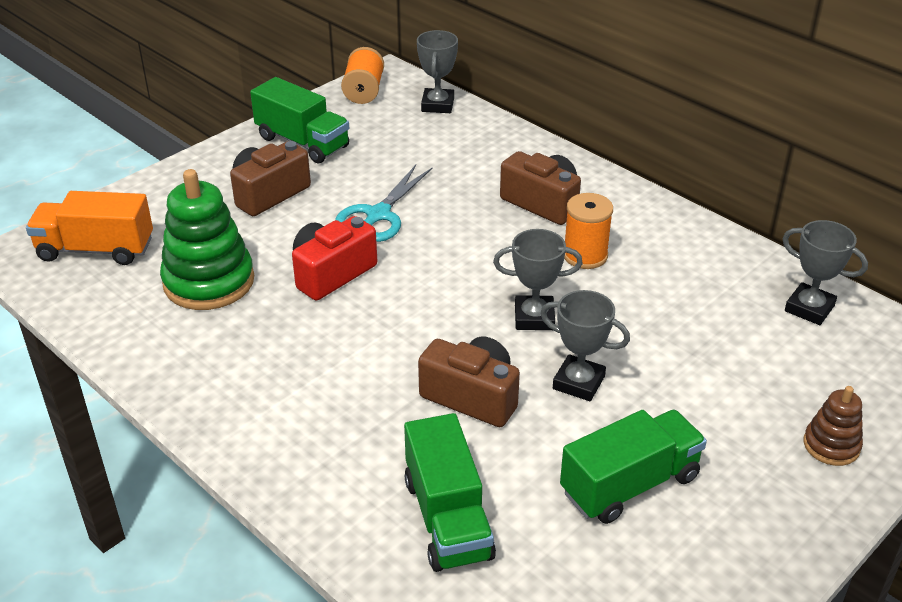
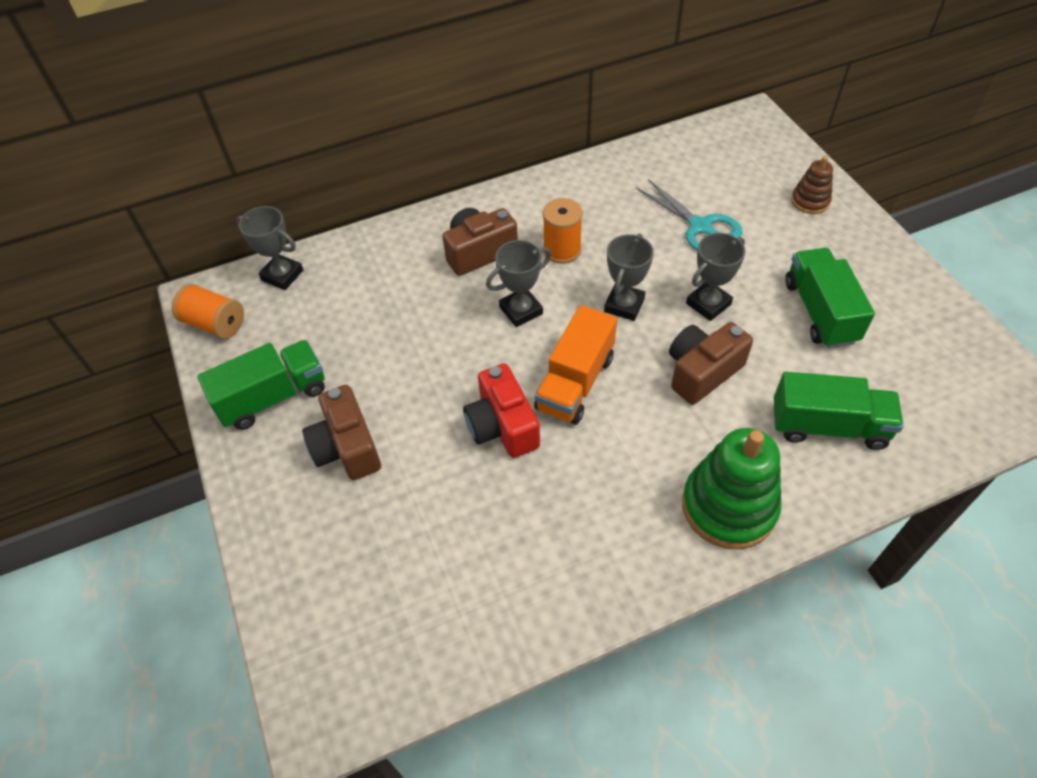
camera: 65 degrees left, 15 degrees up
orange truck [26,191,153,265] -> orange truck moved to [534,305,617,424]
green stacking toy [160,169,254,310] -> green stacking toy moved to [682,428,781,549]
turquoise scissors [335,165,432,242] -> turquoise scissors moved to [636,179,743,251]
grey trophy [782,220,868,325] -> grey trophy moved to [486,240,551,327]

